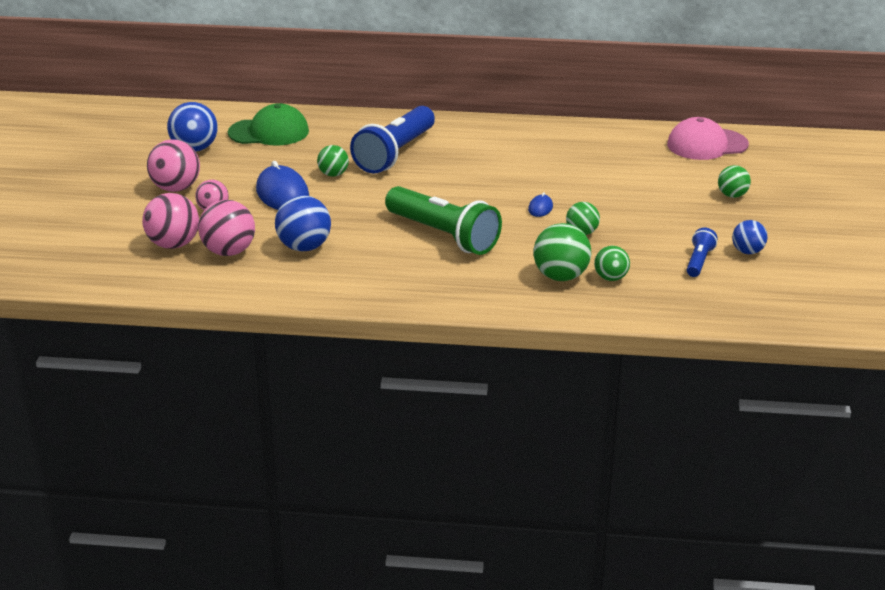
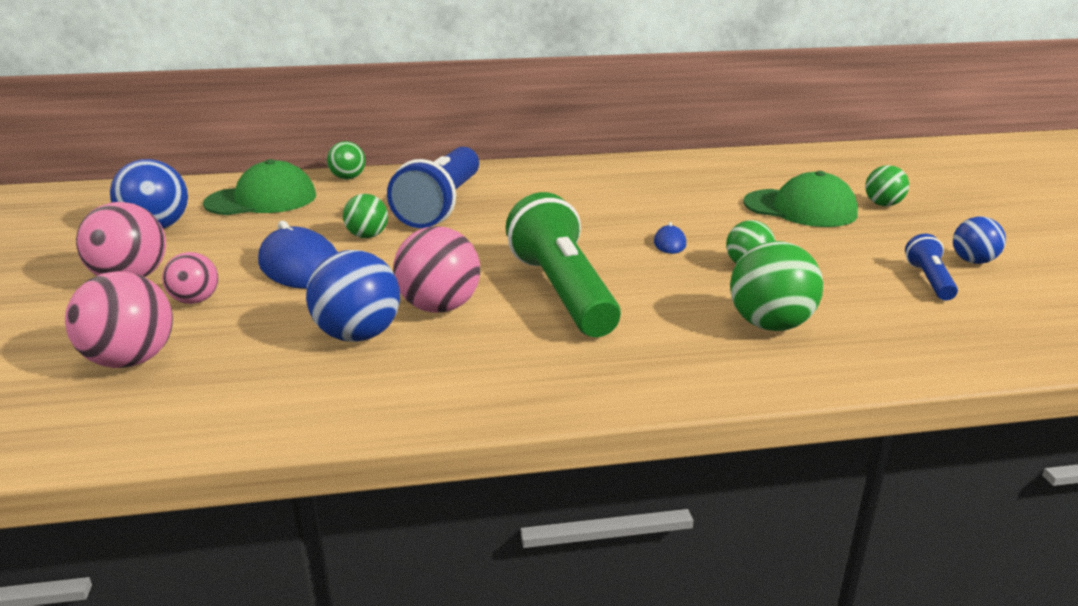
camera: 15 degrees left, 5 degrees down
pink ball [198,200,255,256] -> pink ball moved to [393,226,480,313]
green flashlight [385,186,502,255] -> green flashlight turned 135 degrees counterclockwise [505,192,621,337]
green ball [594,246,630,281] -> green ball moved to [327,141,365,179]
pink cap [667,117,749,160] -> none
none -> green cap [743,171,858,227]

